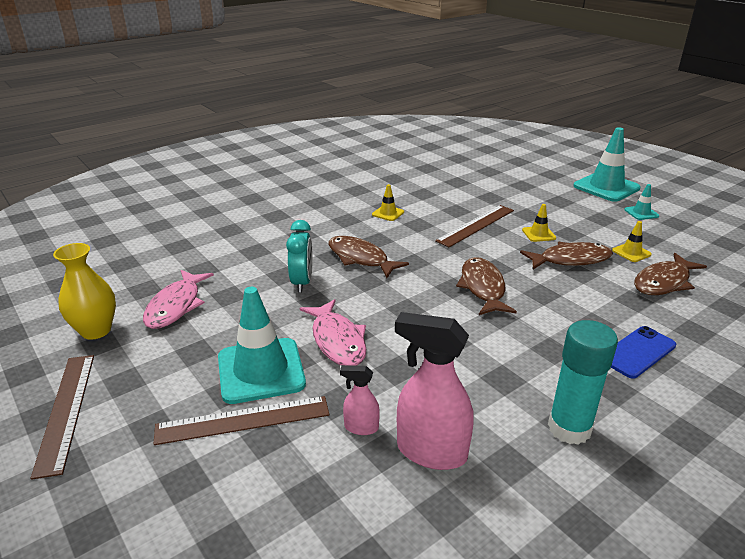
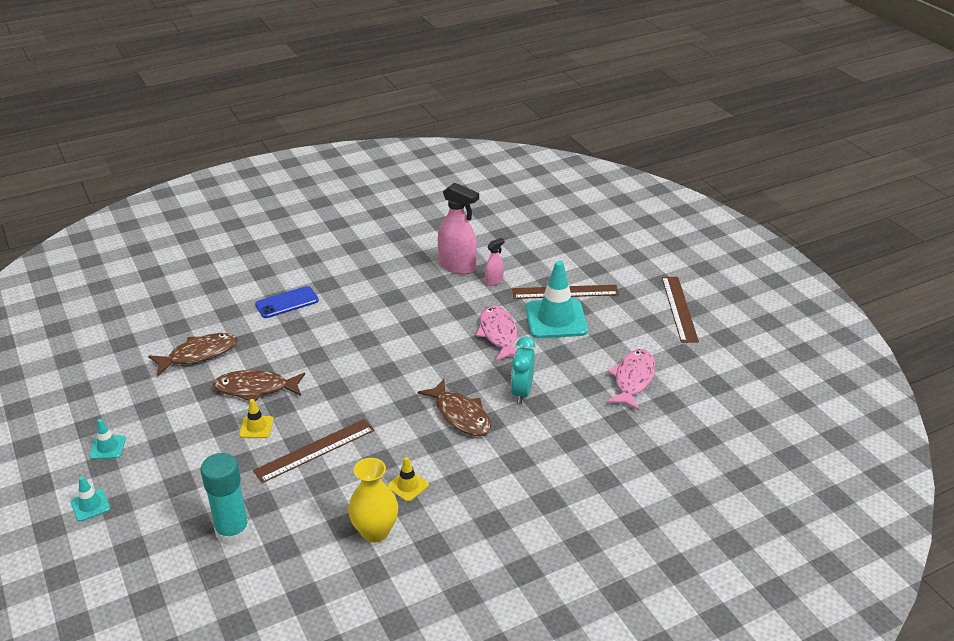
camera: 170 degrees left, 5 degrees up
yellow vase [53,243,116,340] -> yellow vase moved to [348,458,398,542]
pink spray bottle [340,365,380,435] -> pink spray bottle turned 60 degrees counterclockwise [485,238,505,286]
brown fish [456,257,517,315] -> none
turquoise glue stick [548,320,618,445] -> turquoise glue stick moved to [200,453,250,546]
turquoise traffic cone [573,127,640,202] -> turquoise traffic cone [71,476,110,522], size x0.47
yellow traffic cone [612,221,652,262] -> none

